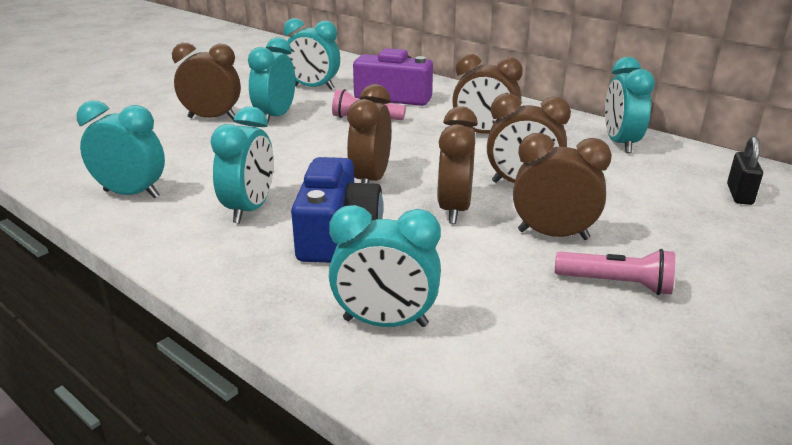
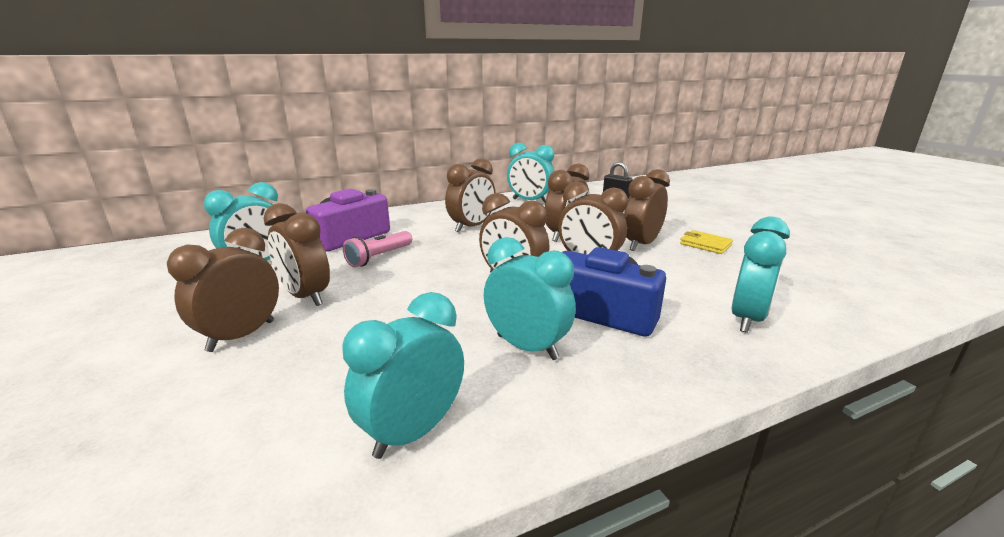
camera: 65 degrees left, 5 degrees down
turquoise clock [248,37,295,122] -> brown clock [264,203,330,306]
pink flashlight [555,249,675,295] -> yellow wallet [680,230,733,254]

